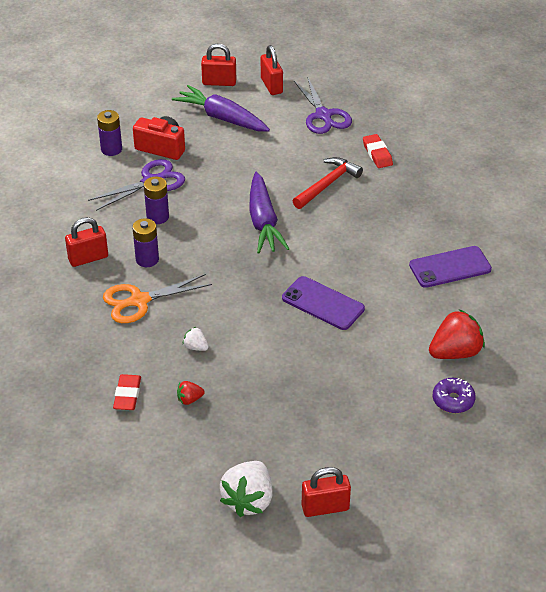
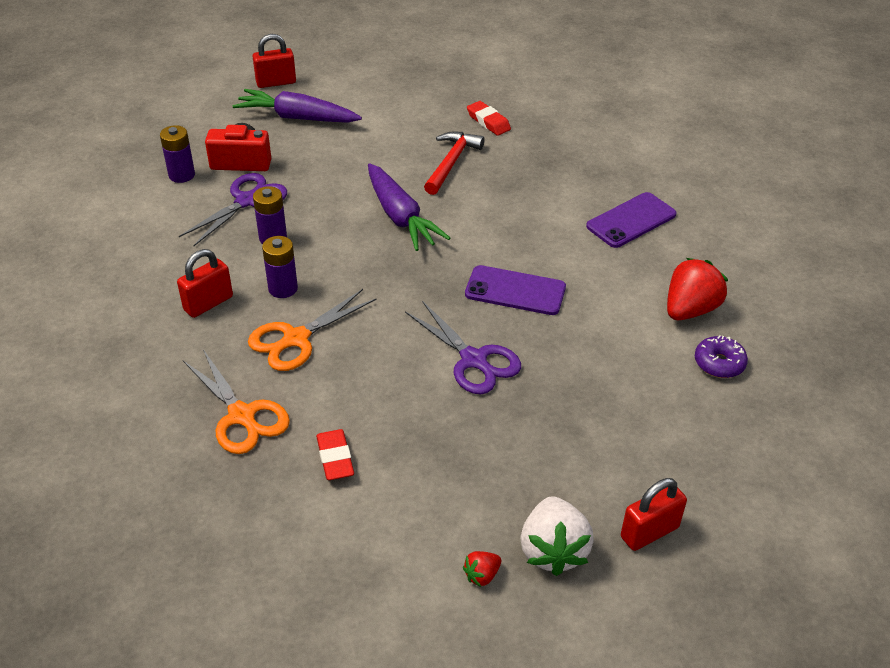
camera: 20 degrees left, 0 degrees up
red strawberry [177,381,205,405] -> red strawberry moved to [463,551,501,587]
white strawberry [183,327,209,351] -> none
red padlock [261,45,283,95] -> none
purple scissors [294,76,352,134] -> purple scissors moved to [405,301,521,394]
none -> orange scissors [183,349,290,454]

